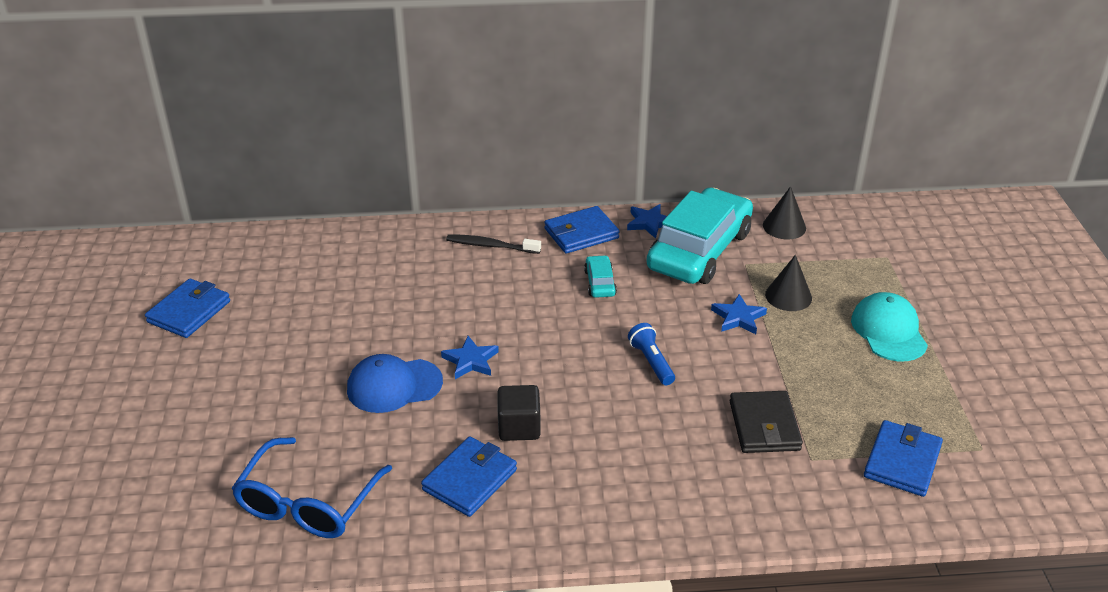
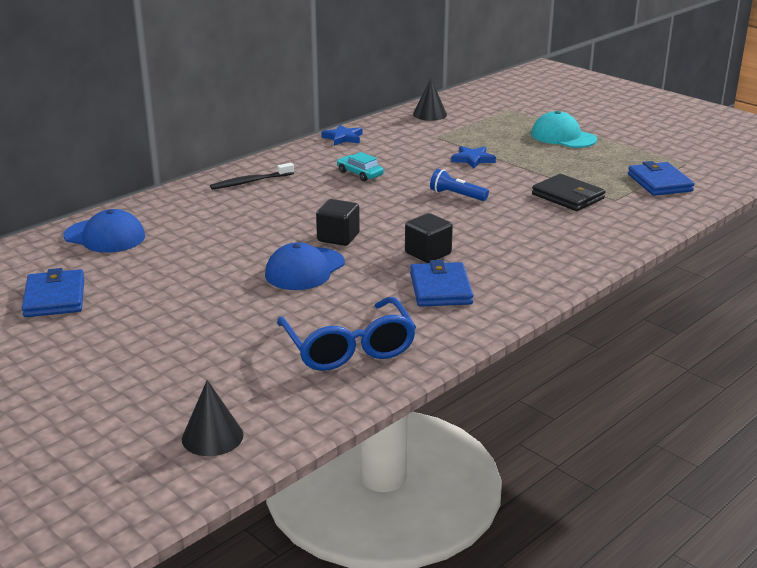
camera: 40 degrees left, 10 degrees down
blue star [441,336,499,379] -> black cube [316,199,360,246]
blue wallet [544,206,620,254] -> none
turquoise car [646,187,753,284] -> none
black cone [765,255,812,311] -> black cone moved to [182,380,244,456]
none -> blue cap [64,209,145,253]

